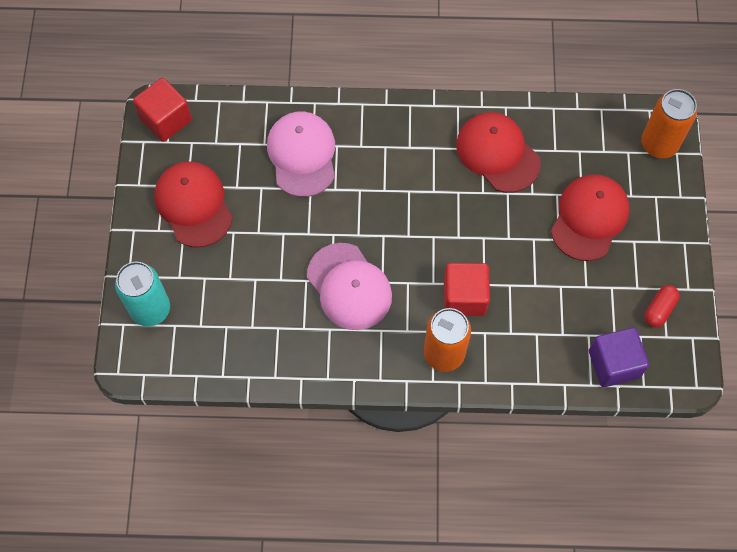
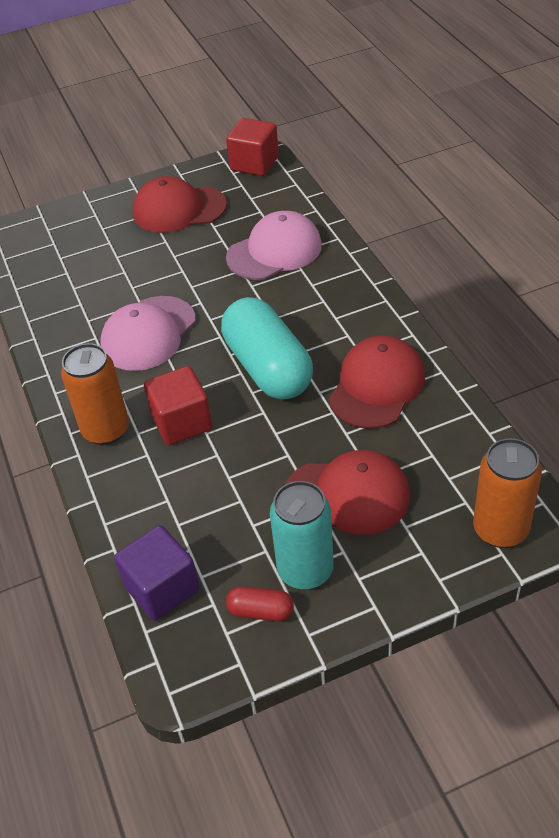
camera: 70 degrees right, 20 degrees down
turquoise can [115,262,170,327] -> turquoise can moved to [270,481,334,590]
red cap [154,161,233,248] -> red cap turned 135 degrees counterclockwise [133,176,227,233]
none -> turquoise capsule [221,297,313,400]

